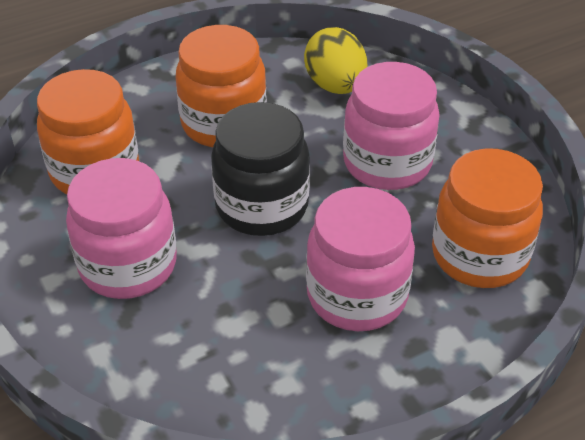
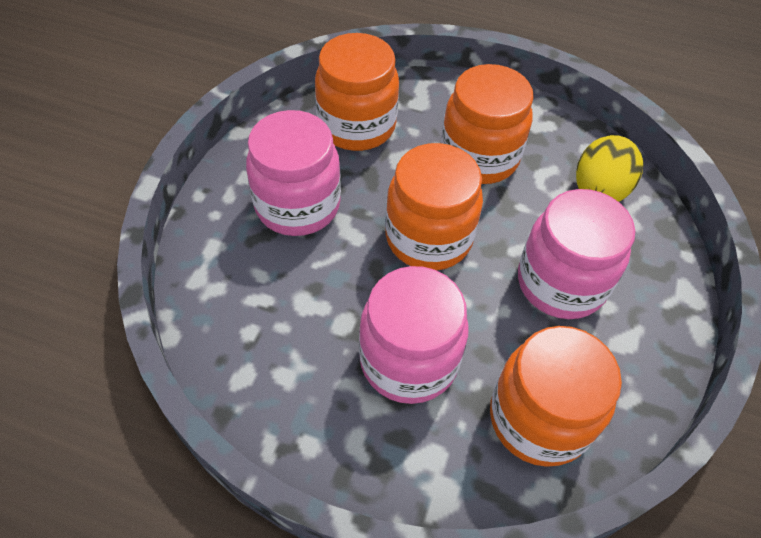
camera: 45 degrees right, 10 degrees up
black jar [211,102,310,236] -> orange jar [385,143,483,270]

